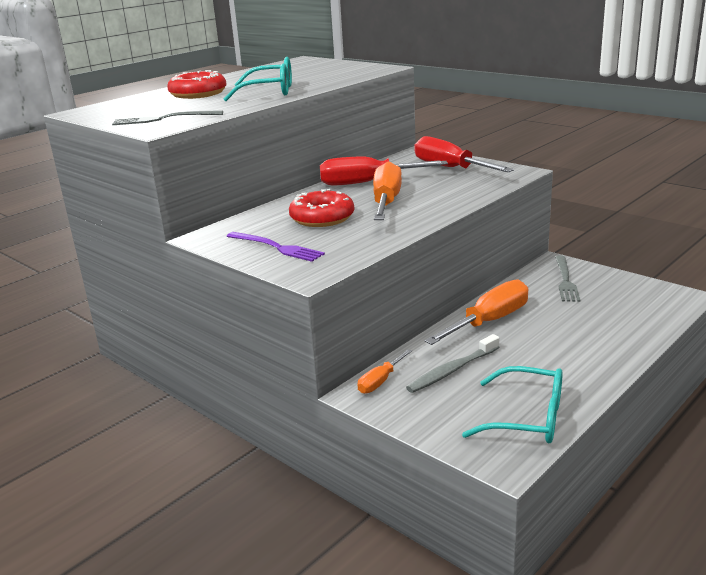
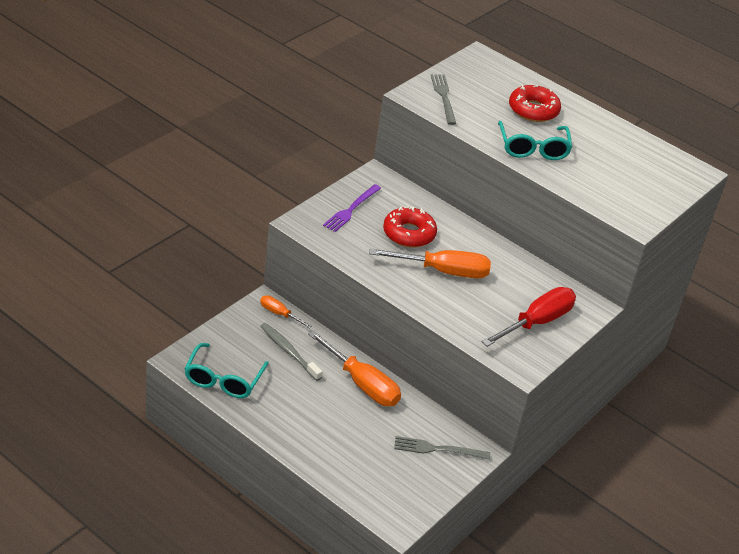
camera: 80 degrees right, 15 degrees up
red screwdriver [320,157,448,186] -> none

